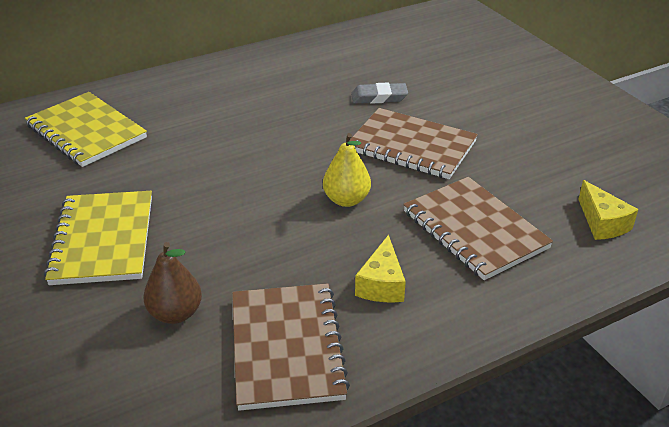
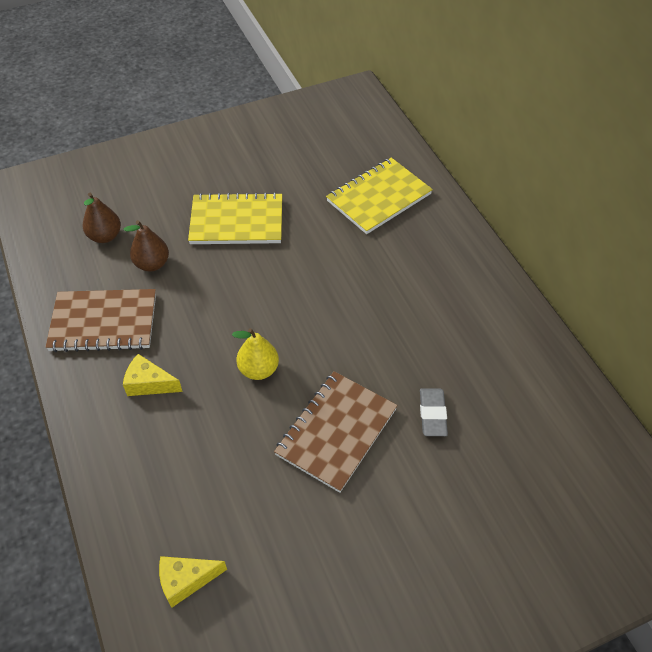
camera: 95 degrees right, 15 degrees up
brown notebook [403,177,553,280] -> none
none -> brown pear [83,193,121,243]

